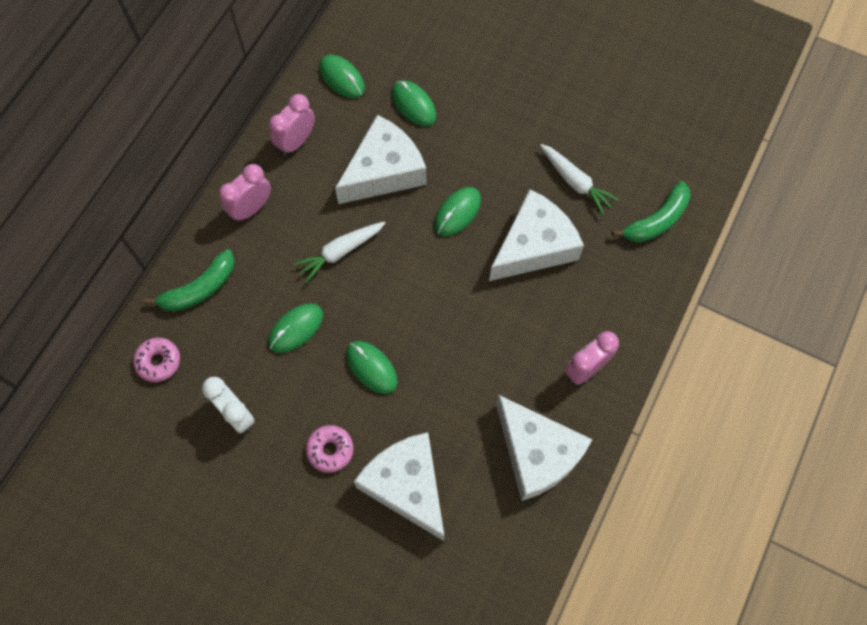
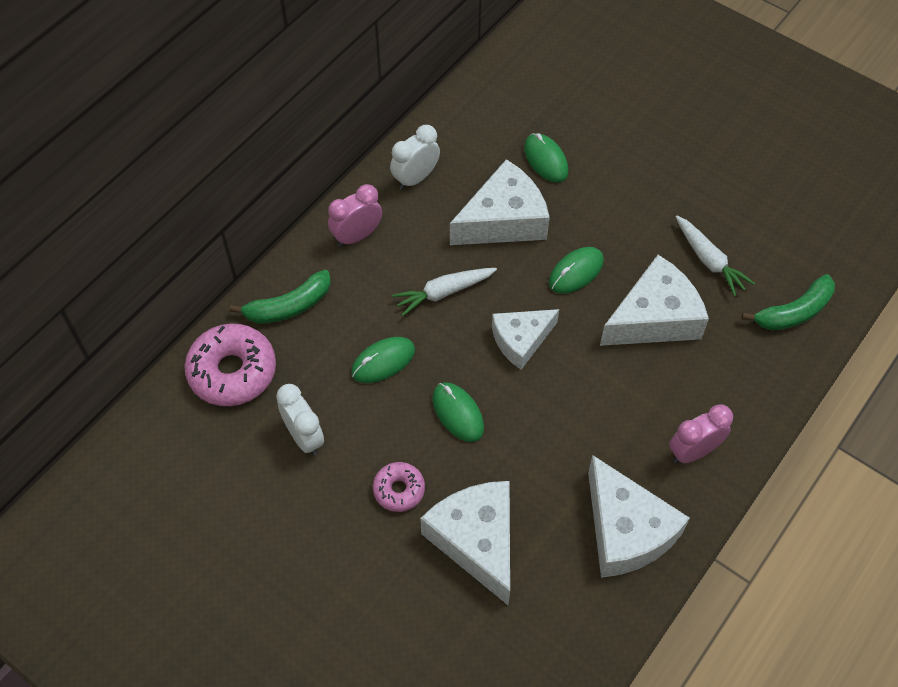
camera: 10 degrees right, 10 degrees down
pink donut [133,337,180,382] -> pink donut [184,324,276,406], size x1.82
pink clock [269,94,315,156] -> white clock [390,125,440,190]
green mouse [319,55,365,98] -> none
none -> white cheese [492,309,559,370]

